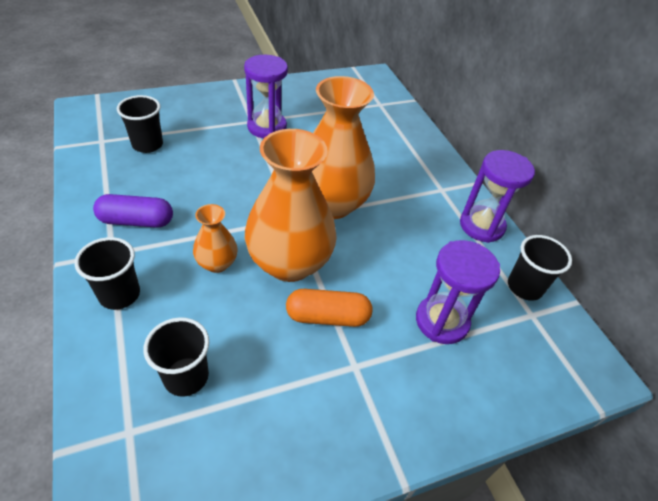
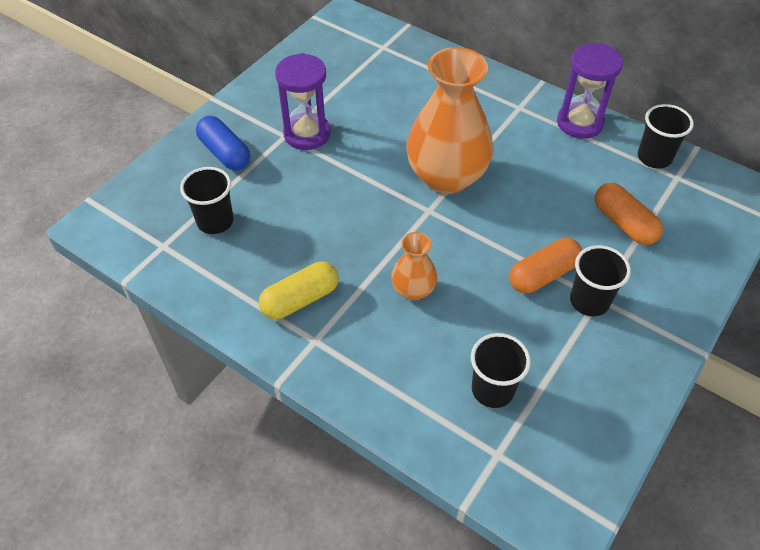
camera: 30 degrees left, 5 degrees up
black cup [75,237,140,310] -> black cup moved to [570,245,631,316]
purple capsule [93,194,173,228] -> yellow capsule [259,262,339,319]
orange vase [245,129,337,282] -> none
purple hourglass [416,240,500,344] -> orange capsule [595,182,663,245]
none -> blue capsule [196,116,250,170]

